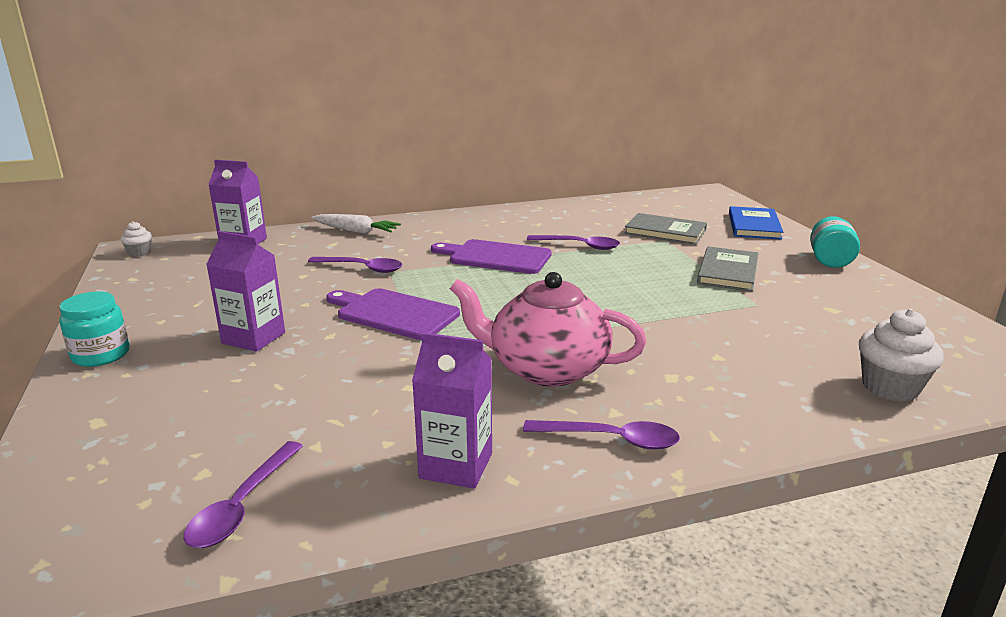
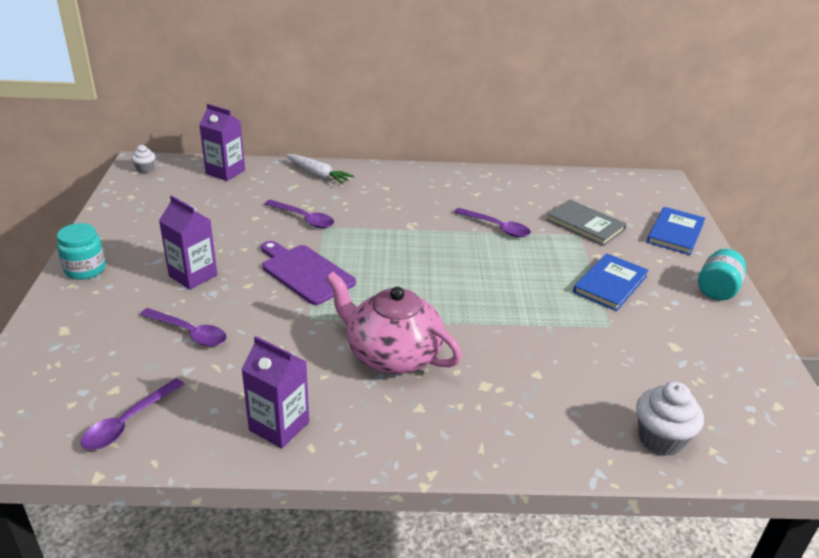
camera: 15 degrees right, 10 degrees up
purple cutting board [431,239,552,274] -> none
purple spoon [523,420,680,449] -> purple spoon moved to [140,308,227,347]
grey book [697,246,759,291] -> blue book [573,253,649,311]

